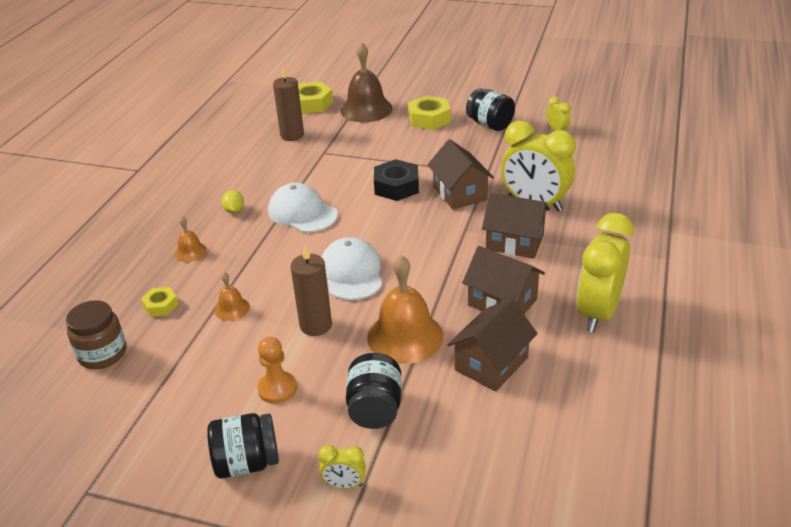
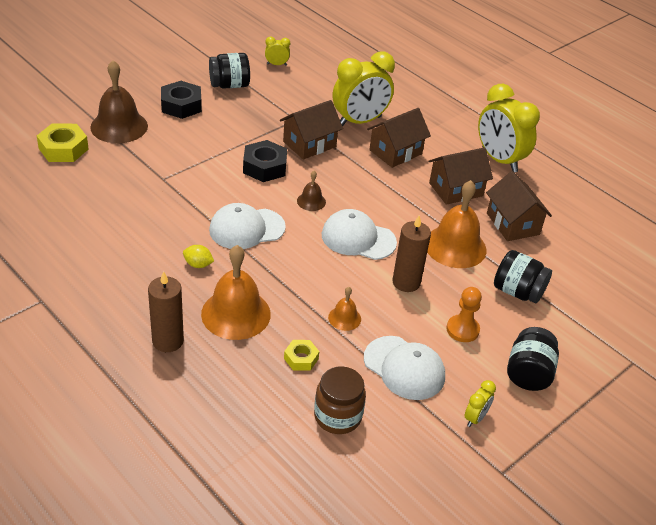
camera: 65 degrees left, 5 degrees up
orange bell [175,217,207,262] -> orange bell [201,245,271,340], size x2.07
brown candle [273,67,304,141] -> brown candle moved to [148,271,184,352]
yellow clock [318,445,366,489] -> yellow clock moved to [465,380,496,427]
yellow nut [408,95,451,130] -> black nut [161,81,202,119]
brown house [427,139,494,210] -> brown house turned 45 degrees counterclockwise [280,100,343,160]
none -> brown bell [297,171,326,211]
none -> white cap [364,336,445,400]

